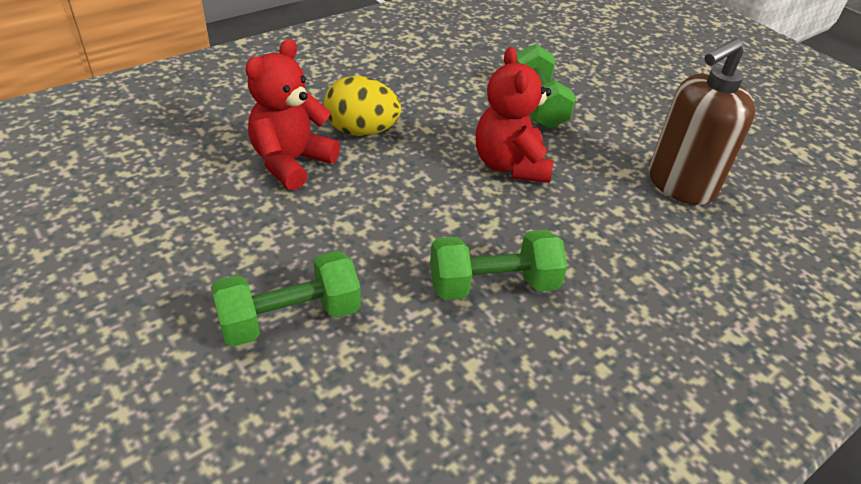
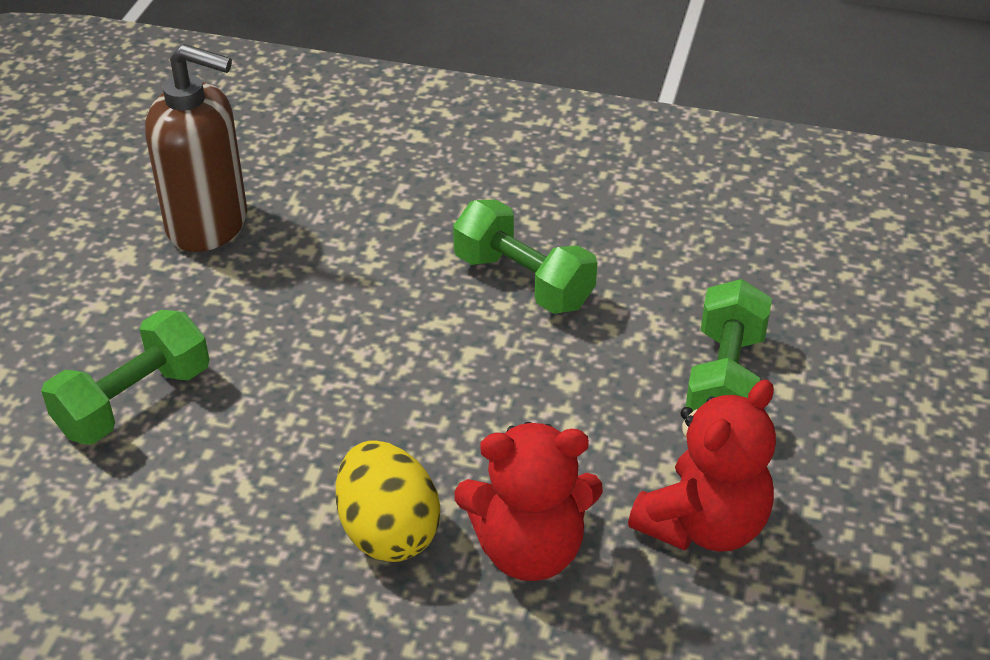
camera: 125 degrees left, 0 degrees up
green dumbbell [211,251,361,347] -> green dumbbell turned 75 degrees clockwise [686,279,772,411]
red teddy bear [476,47,553,183] -> red teddy bear moved to [628,380,776,552]

